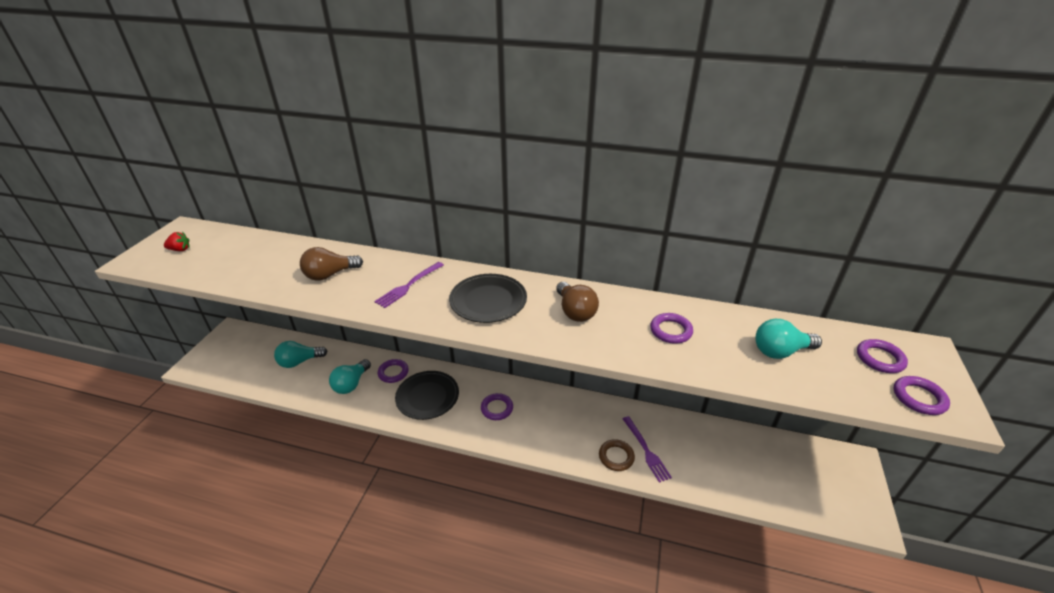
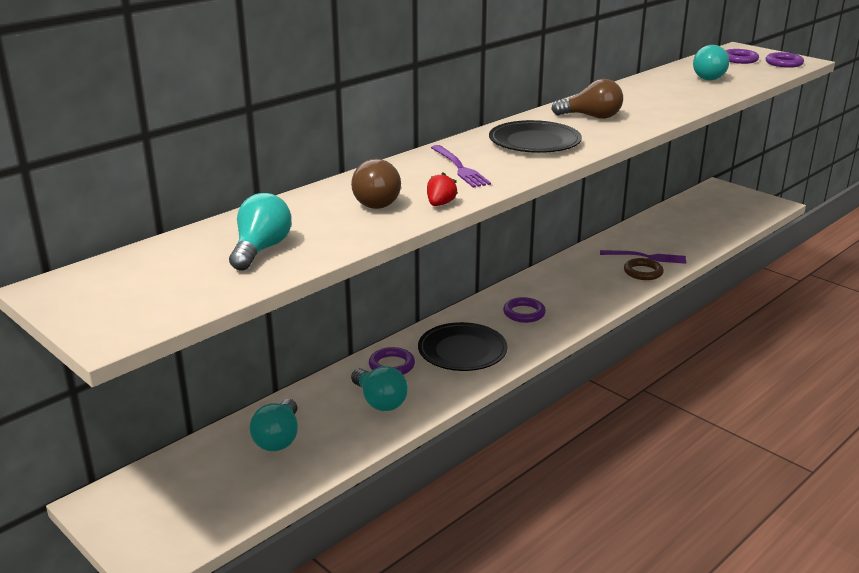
camera: 60 degrees left, 10 degrees down
red strawberry [164,232,190,251] -> red strawberry moved to [427,172,458,206]
purple ring [650,313,693,344] -> none
none -> turquoise light bulb [229,193,292,271]

